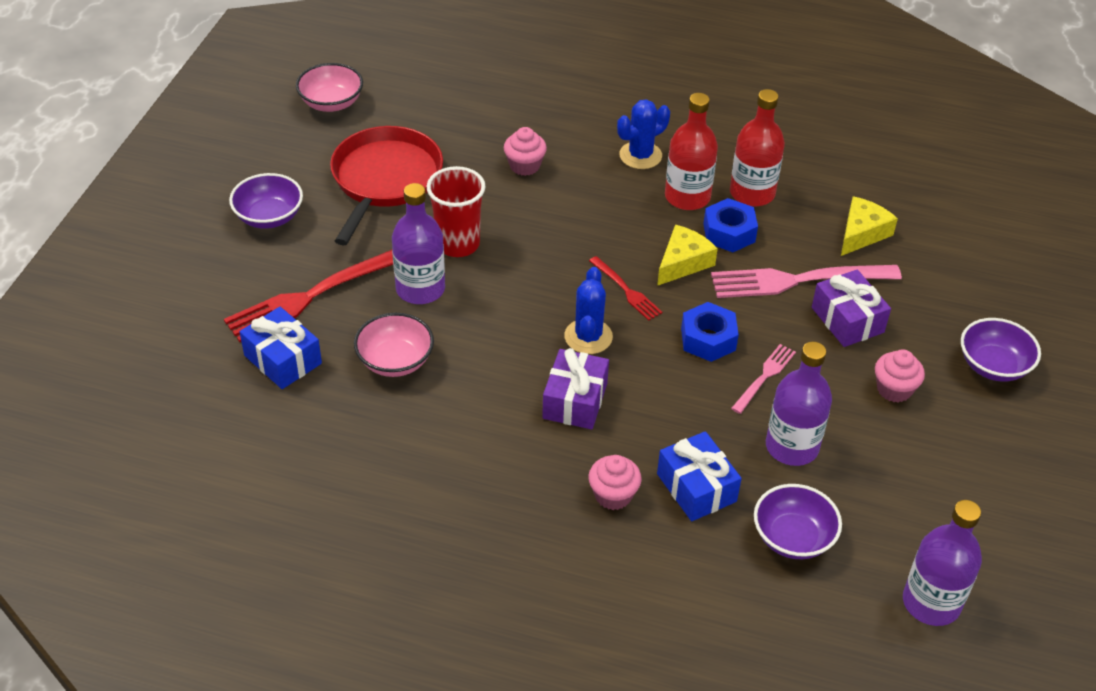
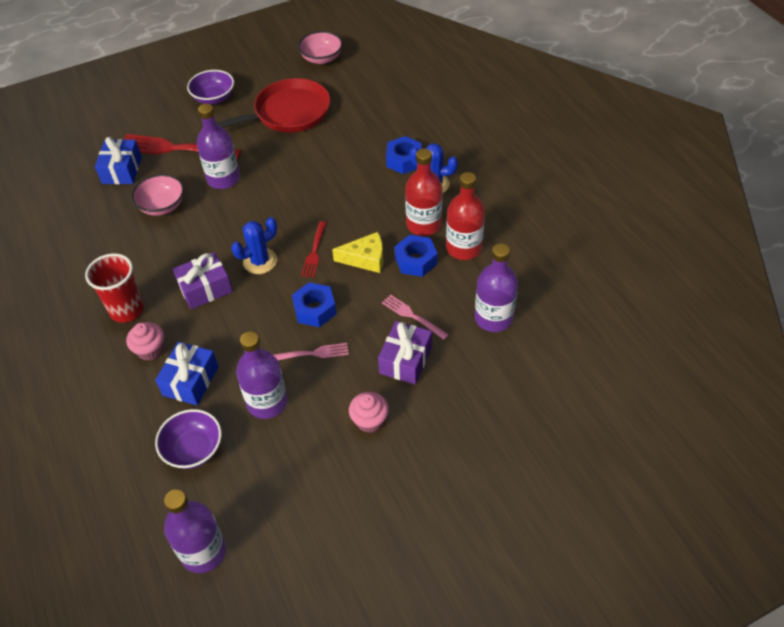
camera: 50 degrees right, 5 degrees up
red cup [427,166,486,257] -> red cup moved to [85,253,144,323]
pink cupcake [504,127,547,176] -> none
pink fork [711,265,902,298] -> pink fork [382,294,449,340], size x0.52
yellow cheese [841,196,898,256] -> purple bottle [475,243,518,332]
purple bowl [961,318,1041,382] -> none
none -> blue nut [386,136,422,174]

